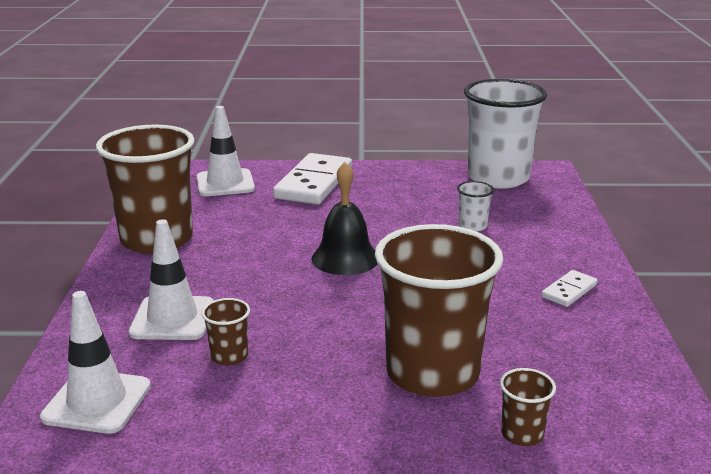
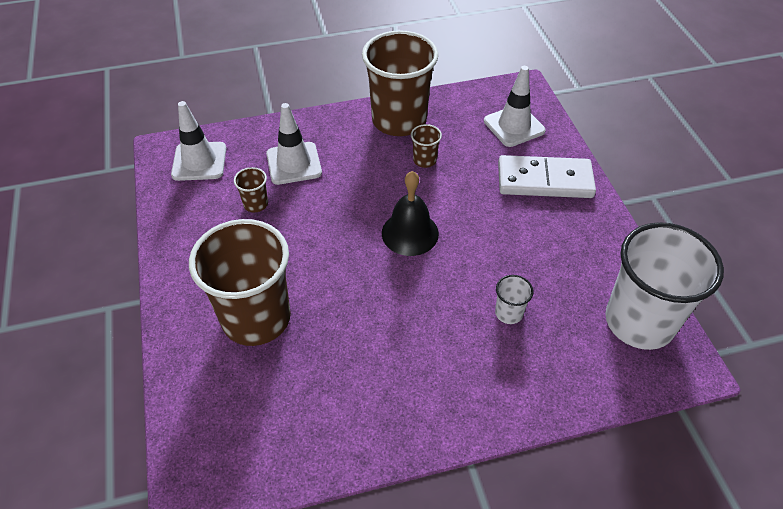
camera: 75 degrees right, 25 degrees up
brown cup [500,368,556,446] -> brown cup moved to [411,124,442,168]
white domino [541,270,598,307] -> none

